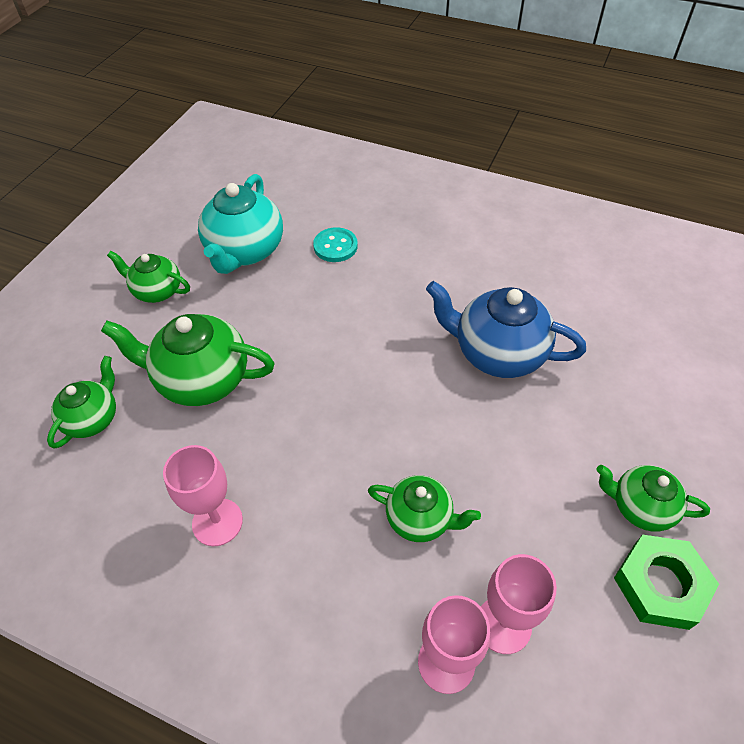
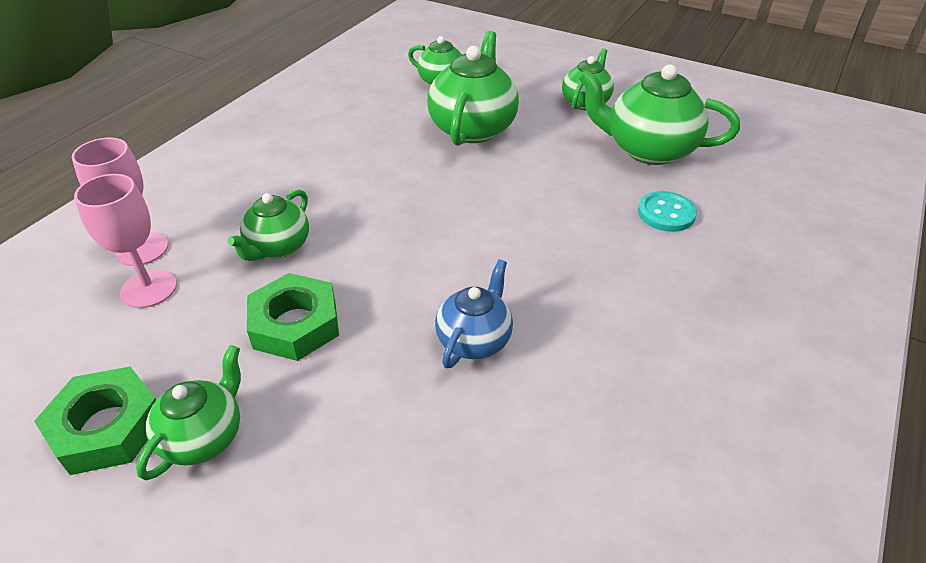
camera: 95 degrees right, 10 degrees down
pink goblet [163,445,243,546] -> none
turquoise teapot [198,174,283,274] -> green teapot [578,64,740,165]
blue teapot [426,281,586,378] -> blue teapot [435,259,513,368], size x0.60
none -> green nut [247,273,339,361]

